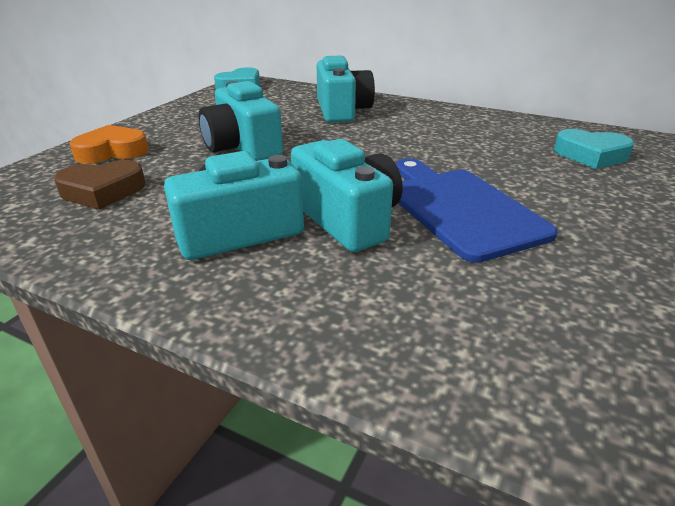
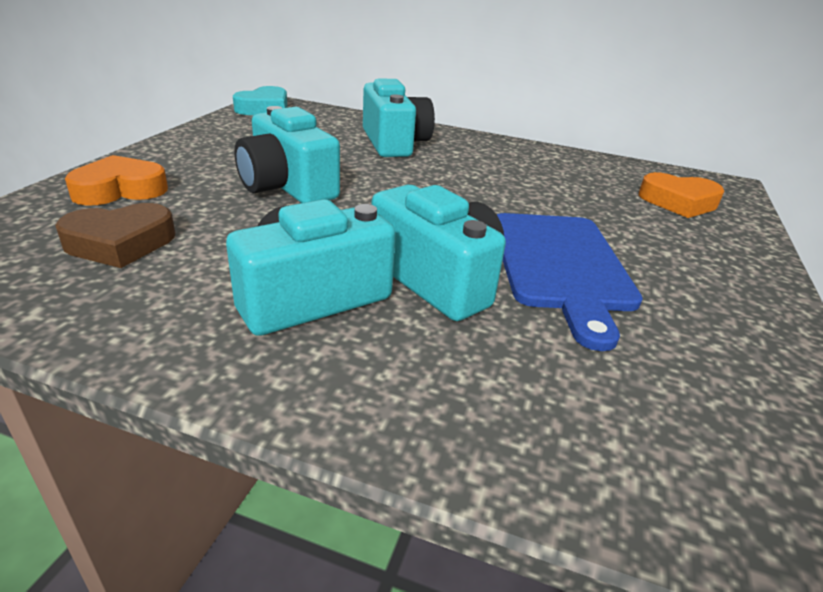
camera: 10 degrees left, 0 degrees up
blue cutting board [396,158,558,263] -> blue cutting board turned 150 degrees counterclockwise [497,213,643,351]
turquoise heart [554,129,634,169] -> orange heart [639,172,724,218]

